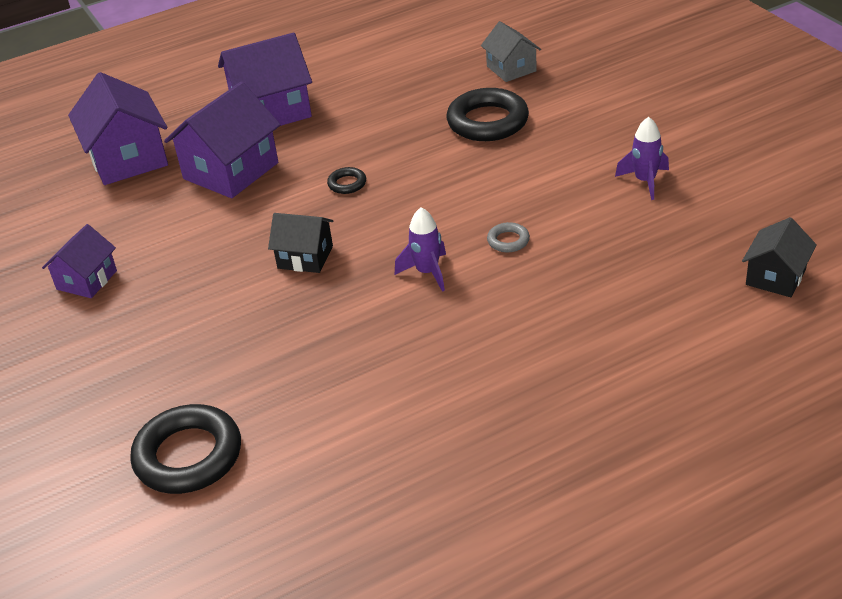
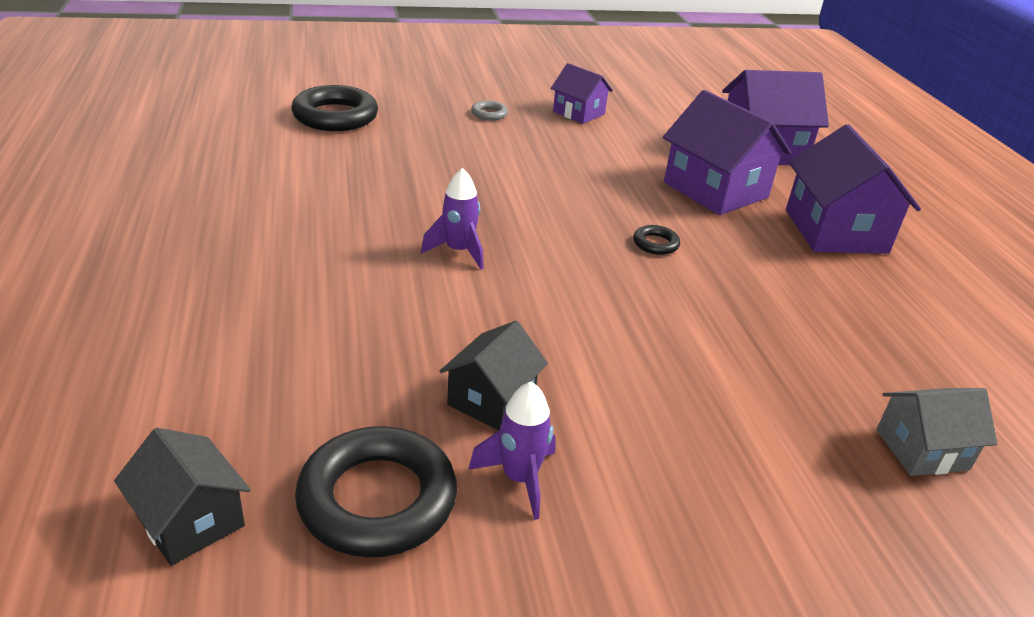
camera: 100 degrees right, 5 degrees down
black house [268,213,334,273] -> black house moved to [440,321,548,430]
black ring [446,88,529,141] -> black ring moved to [295,426,457,557]
grey ring [487,222,530,252] -> grey ring moved to [471,100,508,121]

